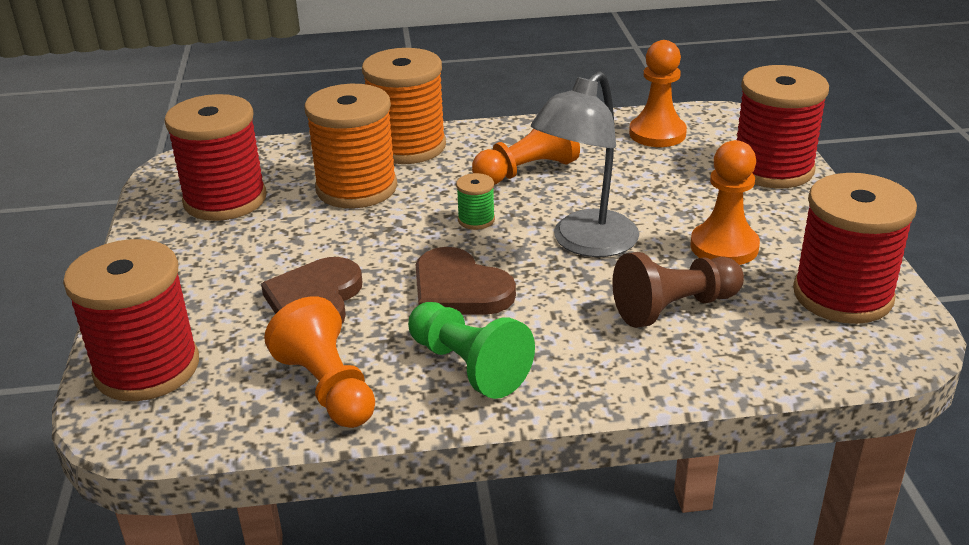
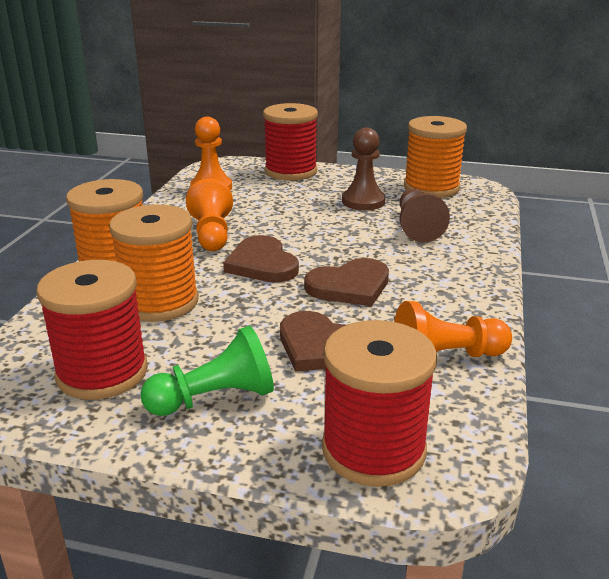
camera: 70 degrees left, 5 degrees down
green pawn [408,302,535,399] -> green pawn moved to [141,325,274,416]
green spool [456,173,495,230] -> brown heart [223,235,299,283]
grey lamp [531,71,639,257] -> none
orange pawn [690,140,760,265] -> brown pawn [342,127,385,210]
red spool [793,173,917,324] -> orange spool [404,116,467,198]

